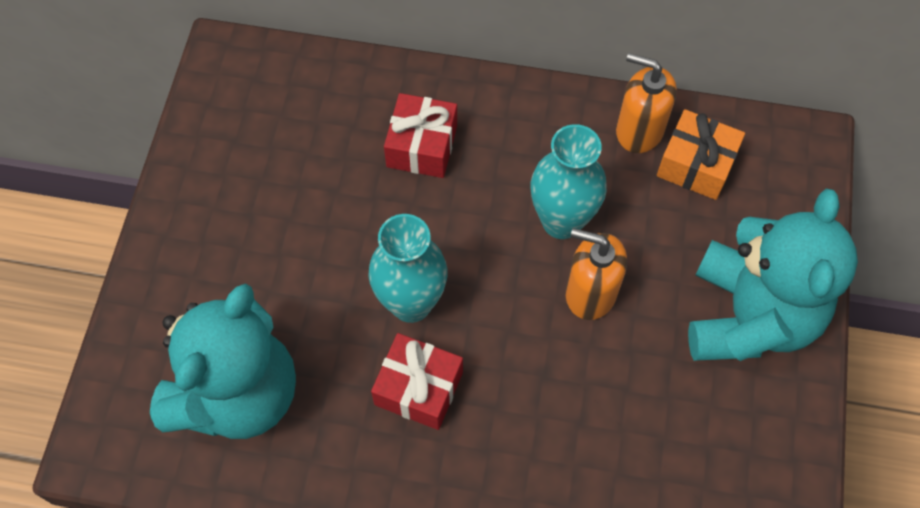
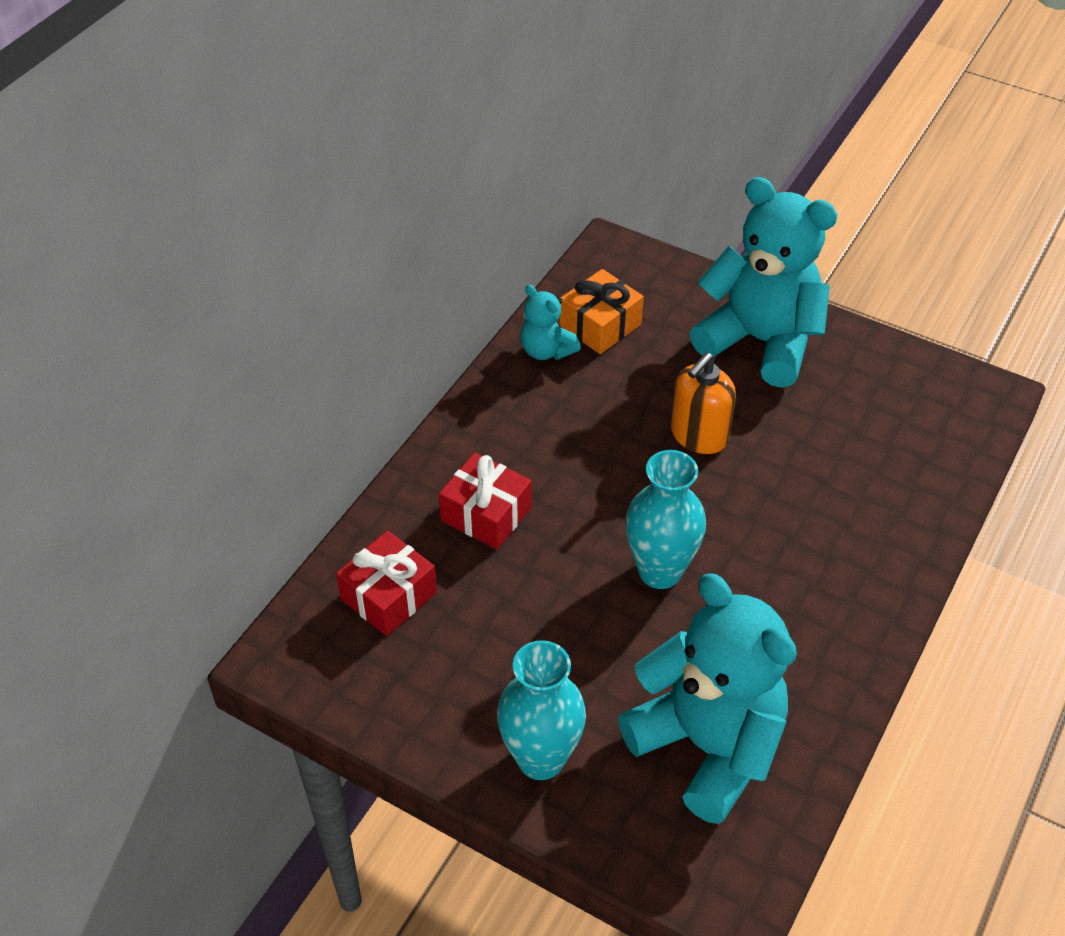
camera: 70 degrees left, 15 degrees down
red gift [371,333,463,430] -> red gift moved to [336,531,437,636]
turquoise vase [531,124,607,239] -> turquoise vase moved to [497,640,586,780]
orange soap dispenser [616,53,677,153] -> turquoise teddy bear [521,285,581,360]

